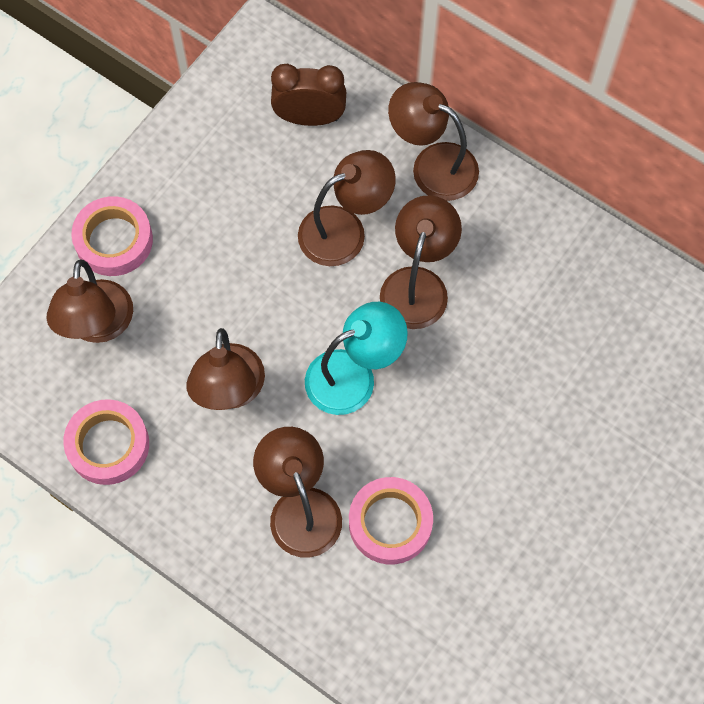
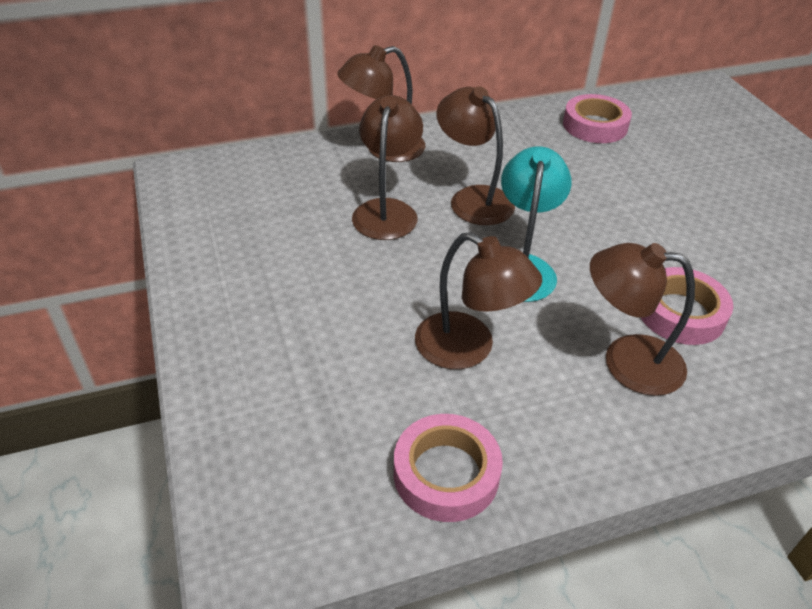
camera: 55 degrees left, 25 degrees down
brown lamp [46,259,133,343] -> none
pink tape [71,196,153,276] -> pink tape moved to [563,94,632,143]
brown clock [271,64,346,126] -> none

